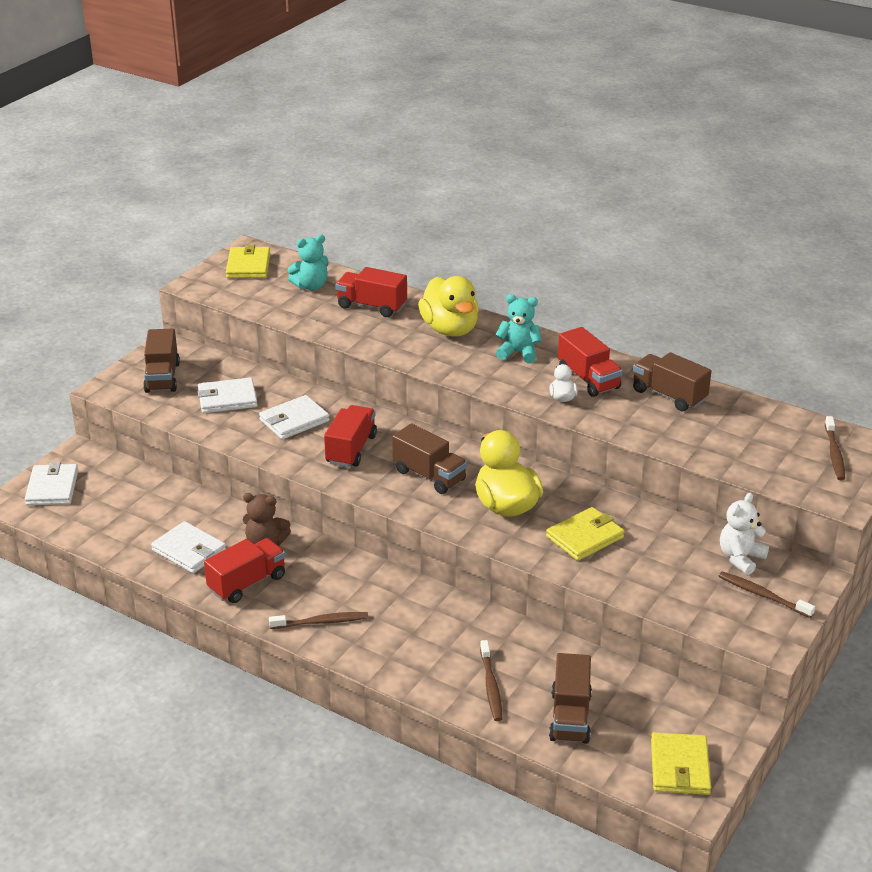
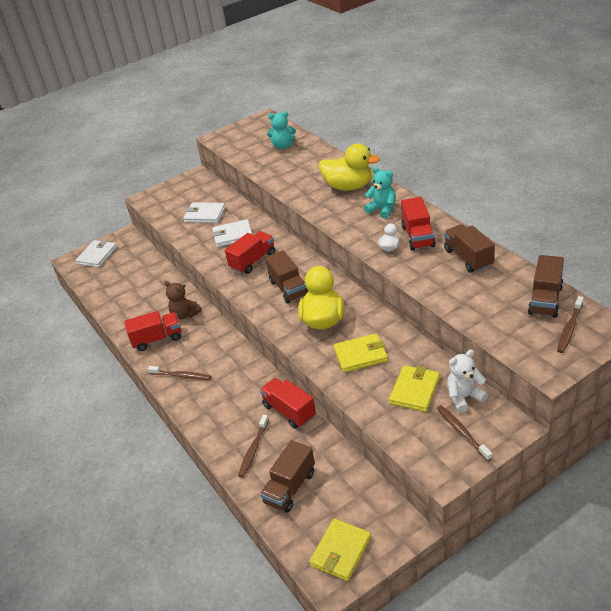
camera: 30 degrees right, 5 degrees up
brown truck [143,329,180,393] -> brown truck moved to [528,255,564,318]
white wallet [151,521,226,573] -> none
yellow wallet [226,245,270,278] -> yellow wallet moved to [389,365,440,412]
red truck [335,267,407,317] -> red truck moved to [260,378,316,429]
yellow duck [418,276,479,337] -> yellow duck turned 75 degrees counterclockwise [319,144,380,191]

